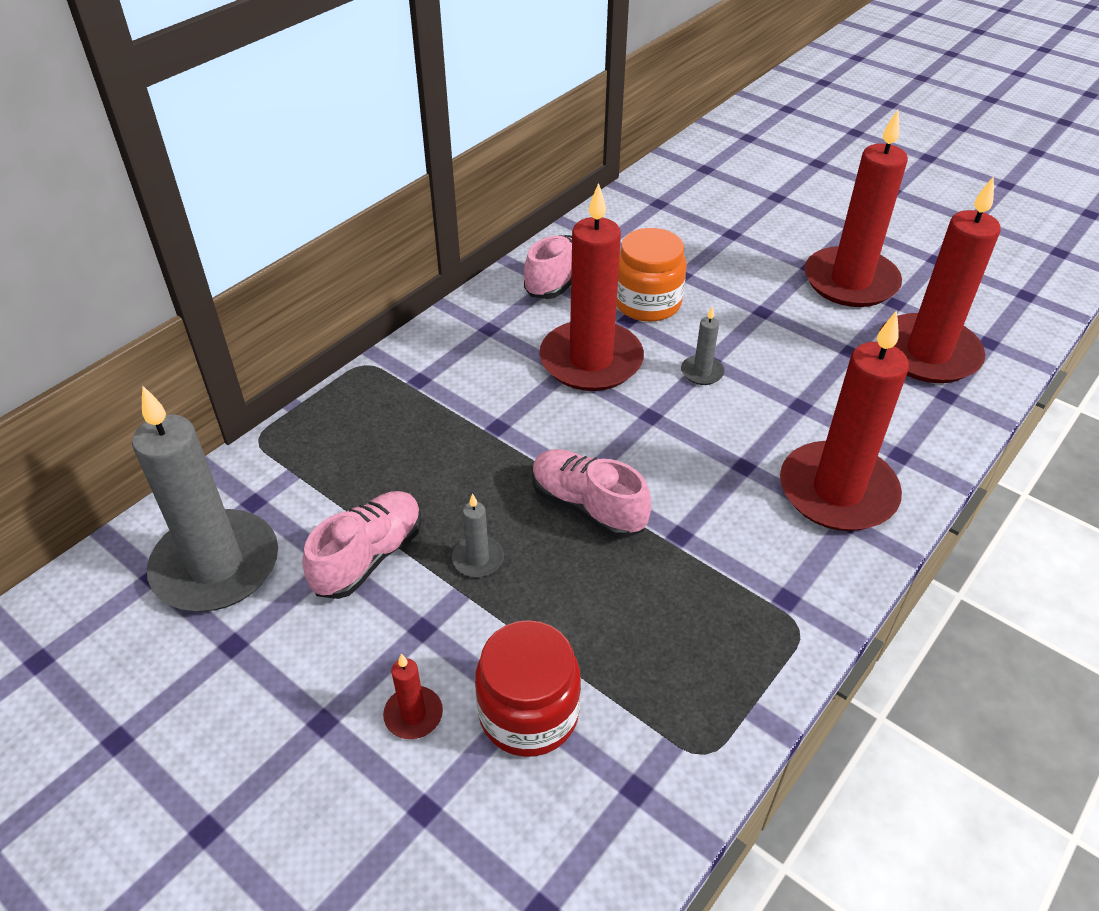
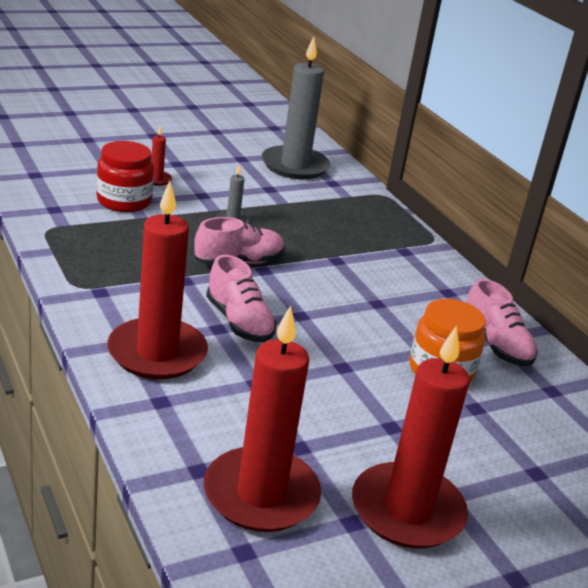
camera: 110 degrees right, 15 degrees down
pink shoe [302,491,422,599] -> pink shoe moved to [206,255,277,342]
red candle [539,183,644,391] -> none
grey candle [681,306,725,385] -> none

